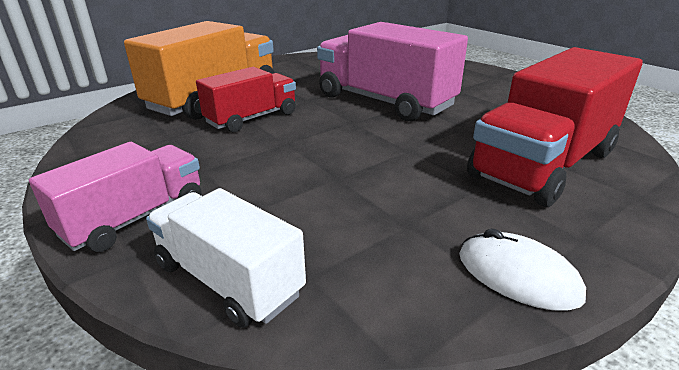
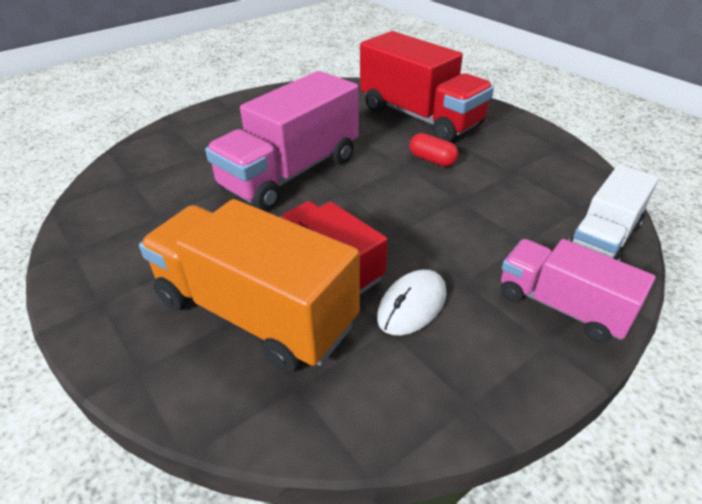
camera: 90 degrees left, 10 degrees up
white mouse [459,228,586,311] -> white mouse moved to [377,270,447,336]
none -> red capsule [410,133,459,166]

